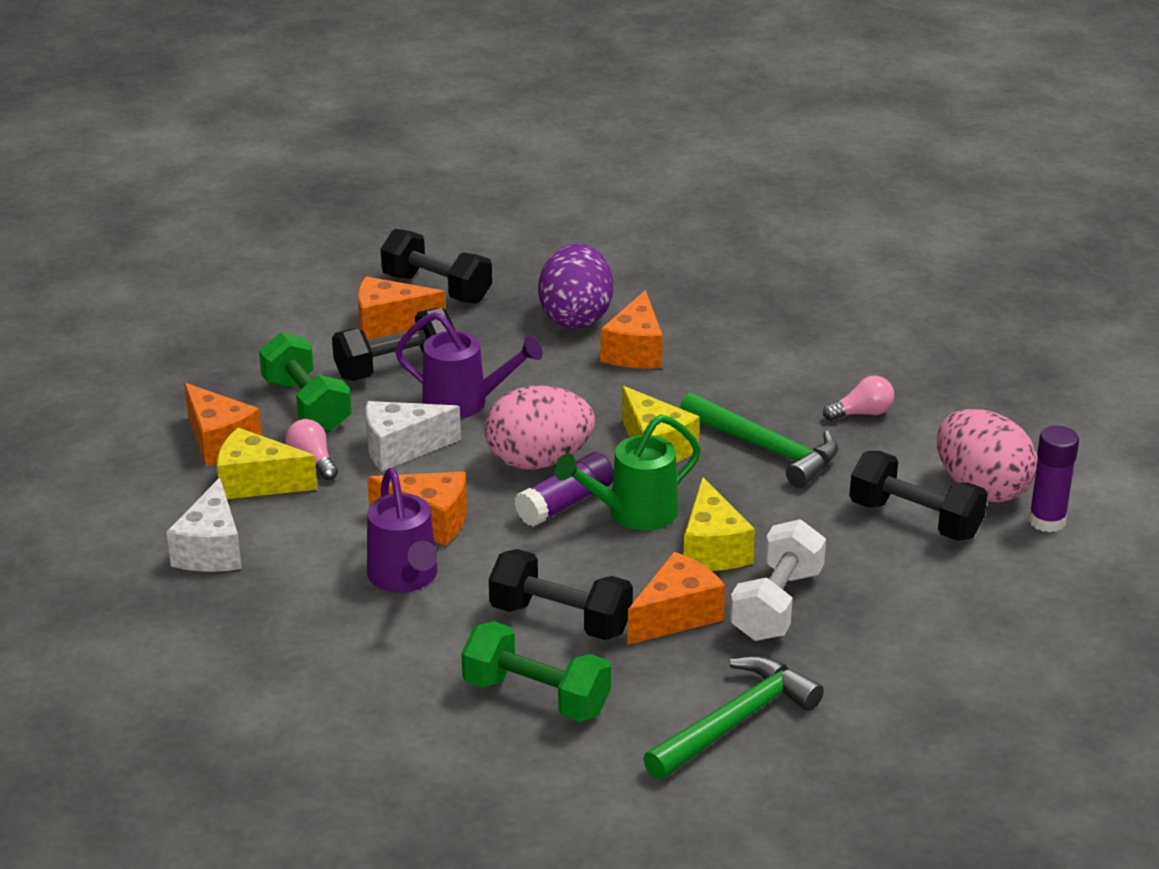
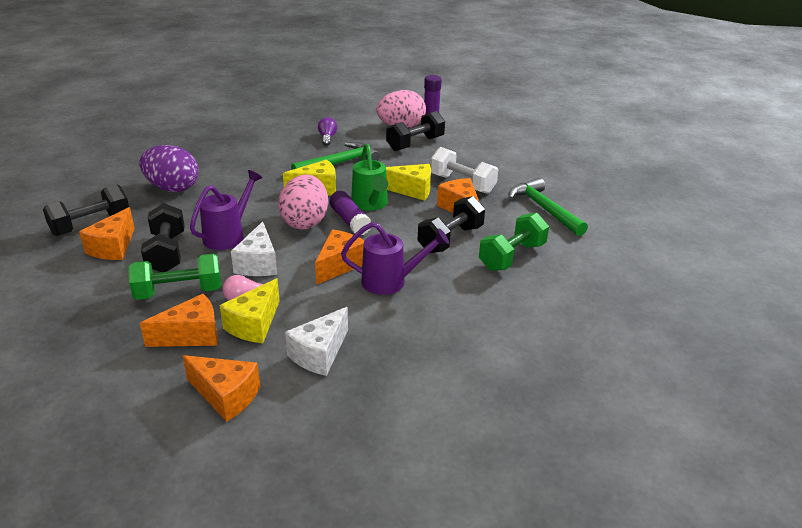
camera: 75 degrees left, 0 degrees up
white cheese [167,478,242,572] -> white cheese turned 105 degrees clockwise [285,307,348,376]
orange cheese [600,290,663,369] -> orange cheese moved to [183,355,260,422]
pink light bulb [823,376,894,421] -> purple light bulb [318,117,337,146]

